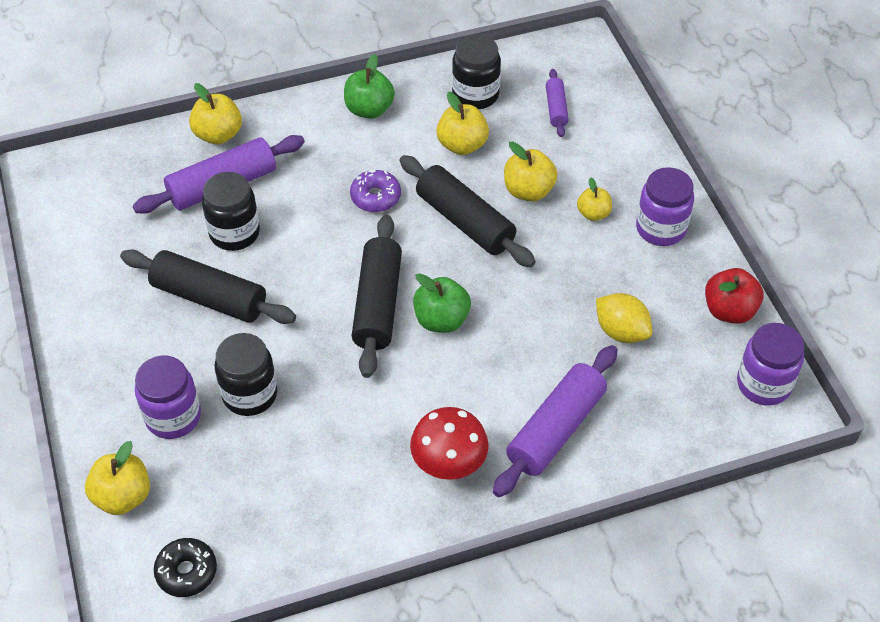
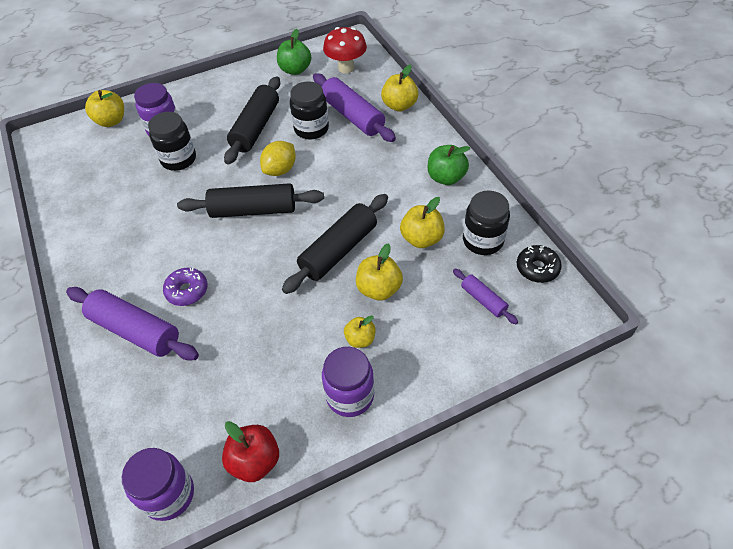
camera: 85 degrees right, 0 degrees up
black donut [154,538,217,597] -> black donut moved to [517,245,562,283]
purple donut [350,170,401,212] -> purple donut moved to [163,268,207,306]
red mushroom [410,407,489,480] -> red mushroom moved to [323,27,367,73]
green apple [413,273,471,333] -> green apple moved to [277,29,311,75]
purple rolling pin [546,69,569,137] -> purple rolling pin turned 60 degrees clockwise [453,269,518,324]
yellow lemon [596,293,652,343] -> yellow lemon moved to [260,141,296,176]

